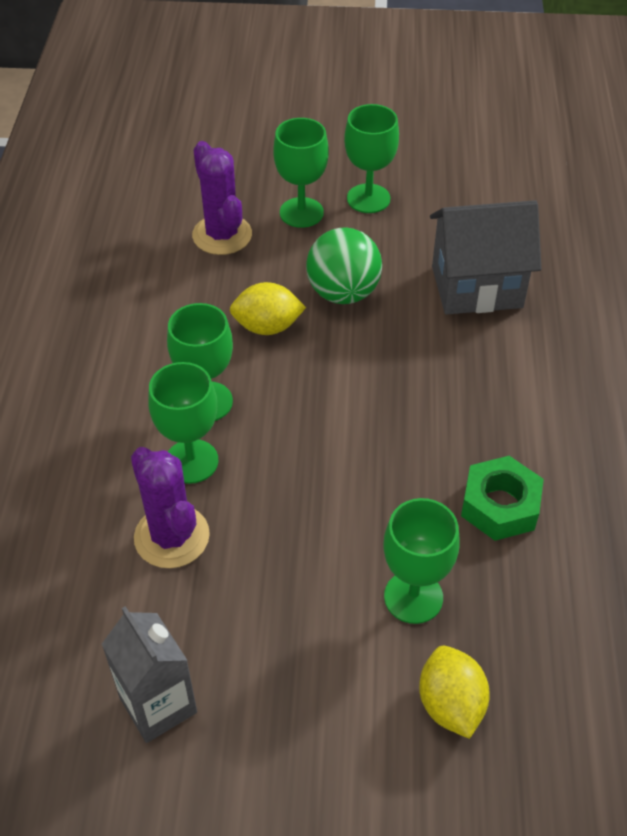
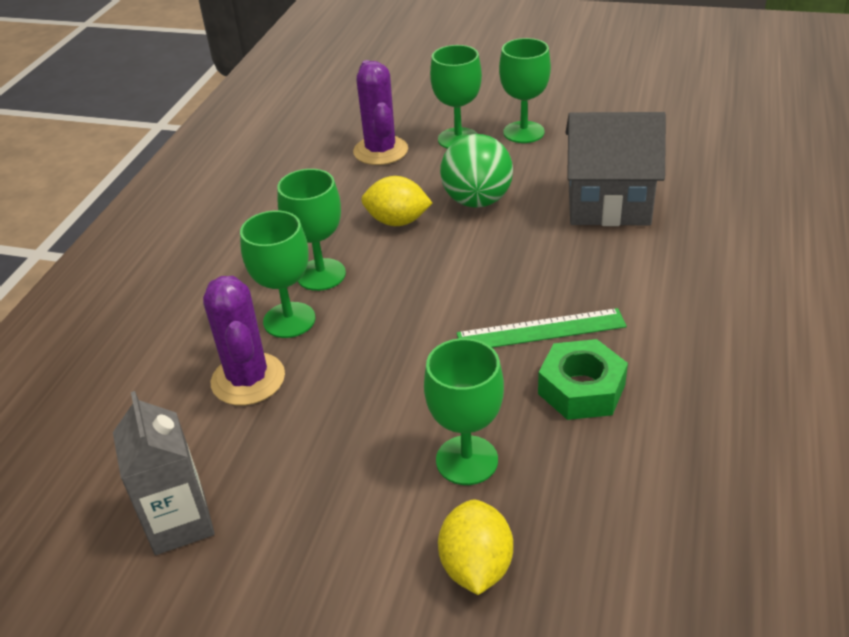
camera: 15 degrees right, 10 degrees down
none -> green ruler [457,308,627,348]

